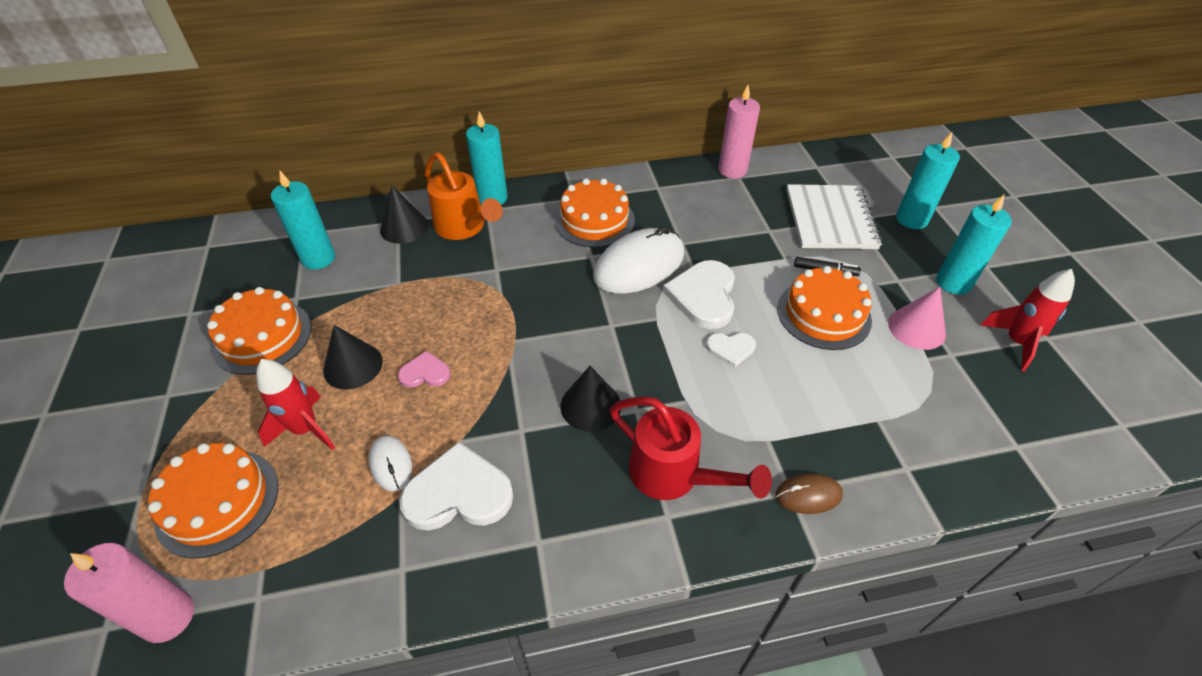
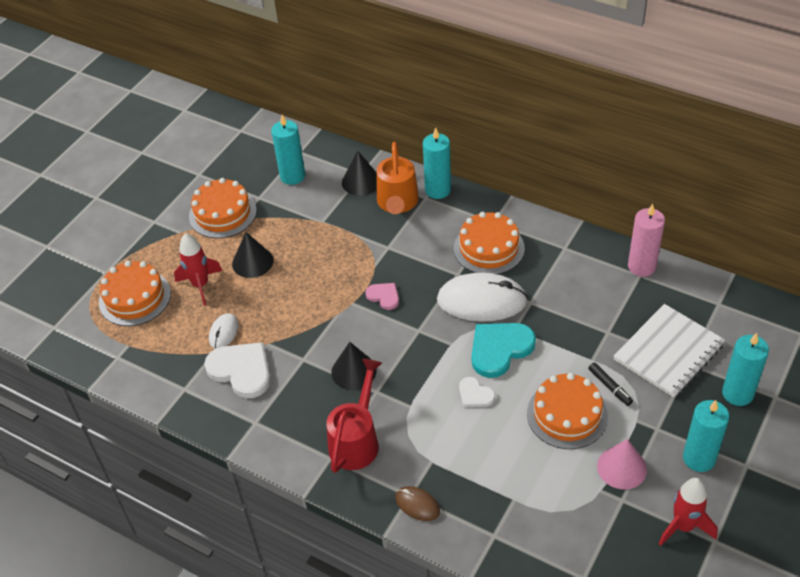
camera: 45 degrees right, 0 degrees up
pink candle [64,543,194,643] -> none
pink heart [398,351,450,388] -> pink heart moved to [365,283,399,310]
red watering can [610,396,772,500] -> red watering can turned 150 degrees counterclockwise [326,359,382,473]
white heart [663,260,735,329] -> turquoise heart [472,323,536,378]

